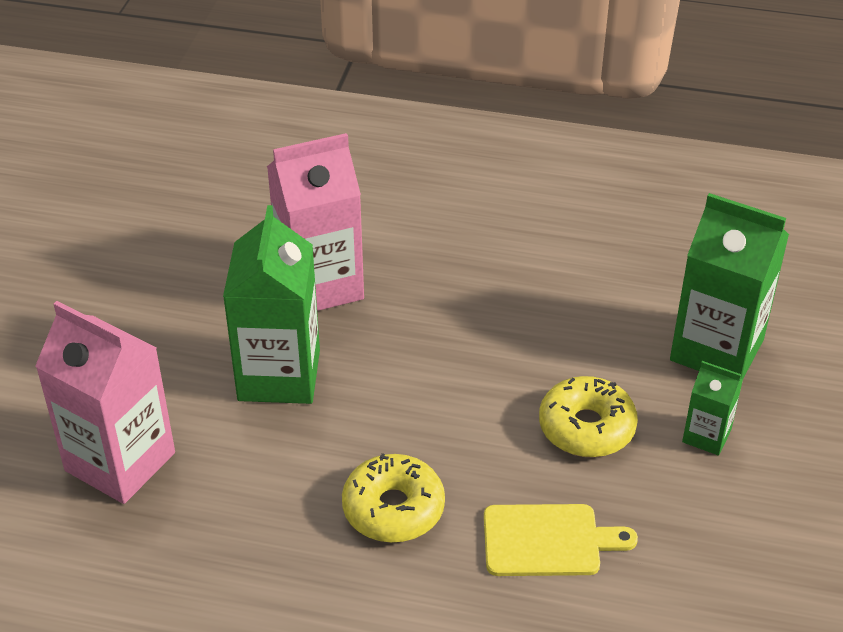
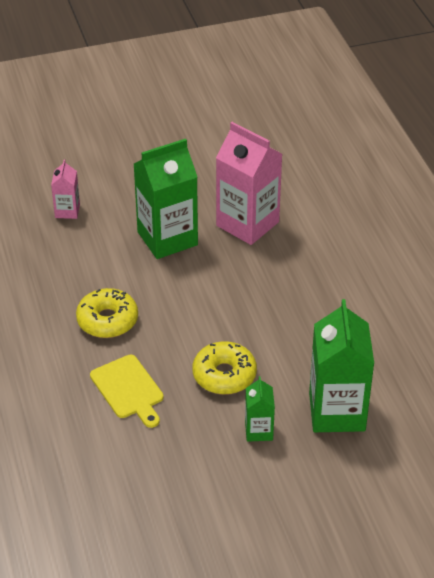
camera: 60 degrees right, 0 degrees up
pink carton [35,301,175,504] -> pink carton [51,159,80,219], size x0.50

